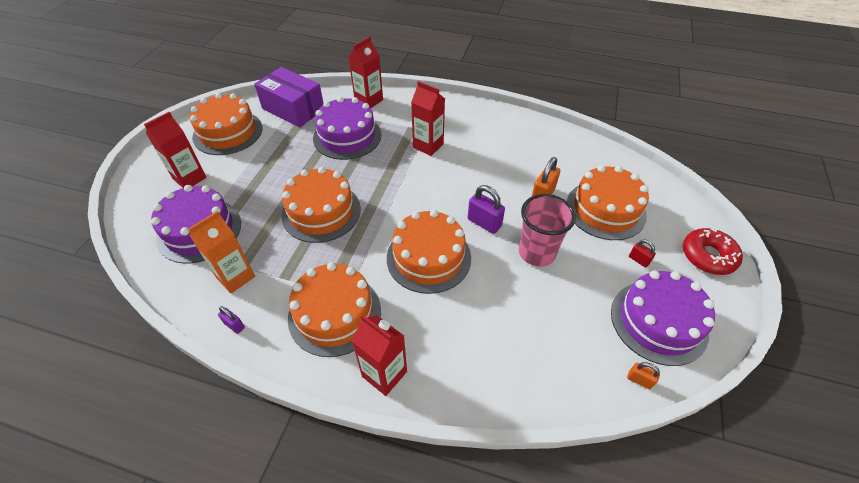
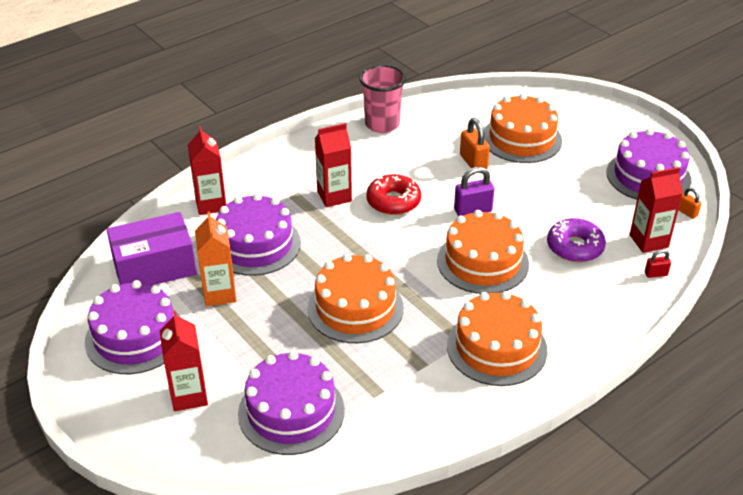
camera: 55 degrees left, 10 degrees down
orange carton [188,211,255,293] -> orange carton moved to [195,212,236,306]
orange cake [190,93,262,155] -> purple cake [85,280,180,374]
purple padlock [218,306,245,334] -> none
red carton [352,314,407,396] -> red carton moved to [630,167,683,253]
pink cup [519,194,576,267] -> pink cup moved to [359,64,406,133]
orange padlock [627,362,660,389] -> orange padlock turned 75 degrees clockwise [679,188,701,219]
red padlock [629,240,656,267] -> red padlock moved to [645,249,671,278]
red donut [683,228,743,275] -> red donut moved to [366,174,421,215]
none -> purple donut [547,218,606,262]

